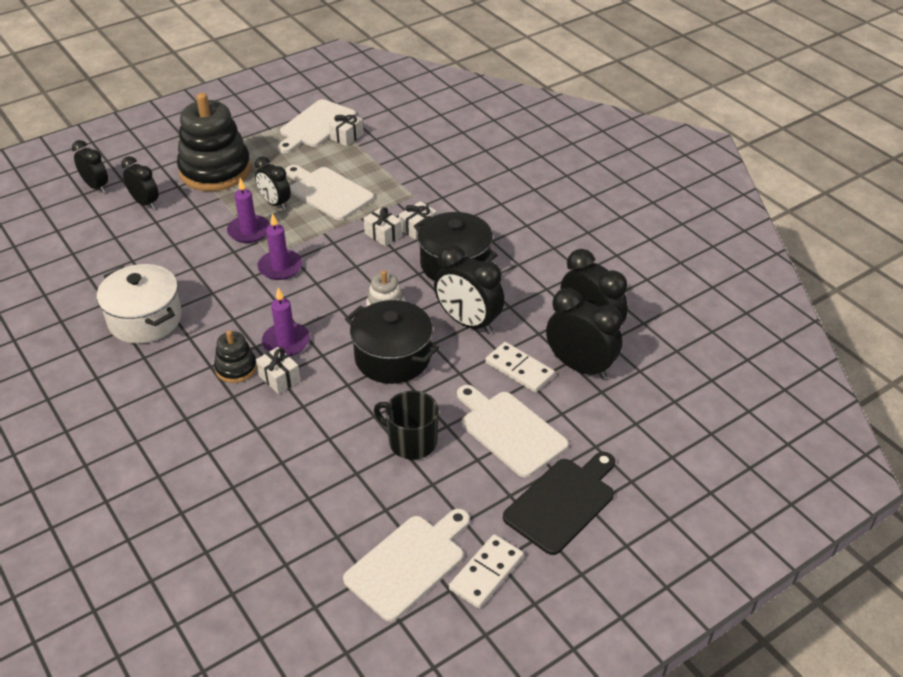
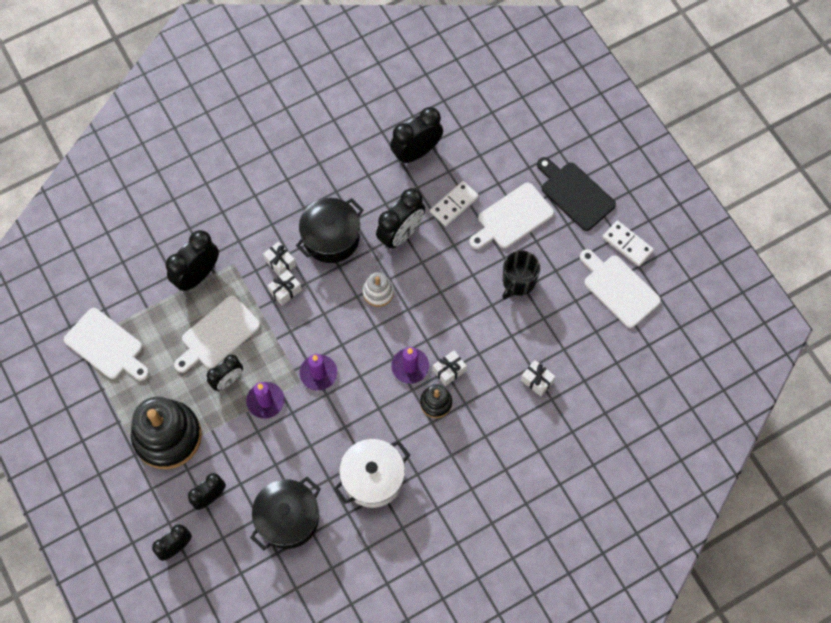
camera: 85 degrees left, 25 degrees up
white gift [329,112,364,146] -> white gift moved to [521,360,556,396]
black pot [345,300,439,384] -> black pot moved to [250,477,321,550]
black clock [546,288,622,379] -> black clock moved to [166,230,219,291]

